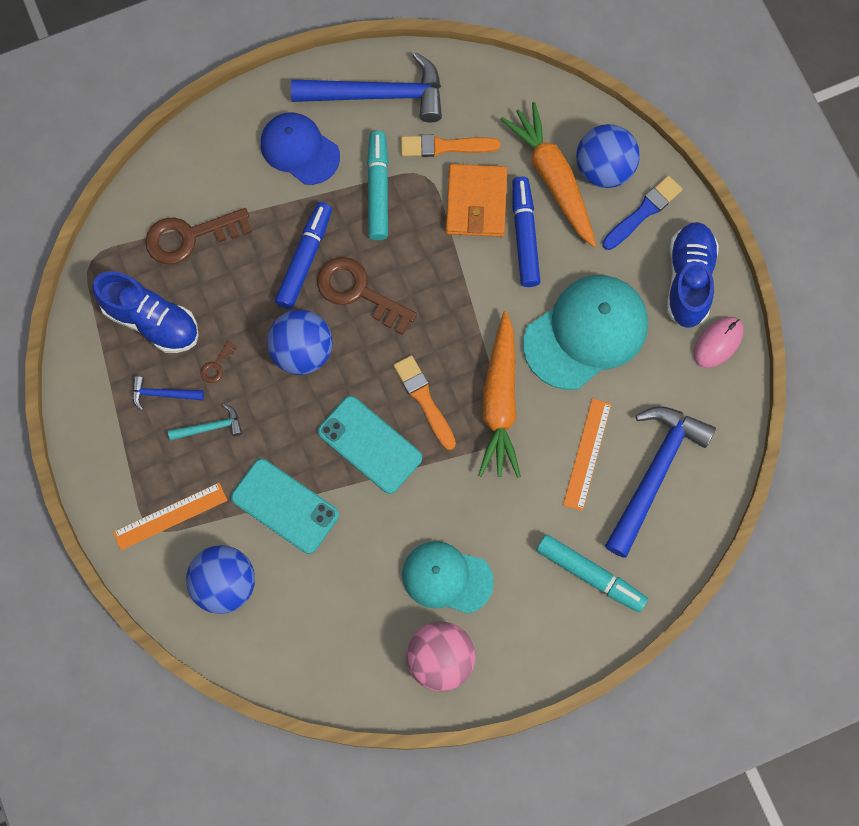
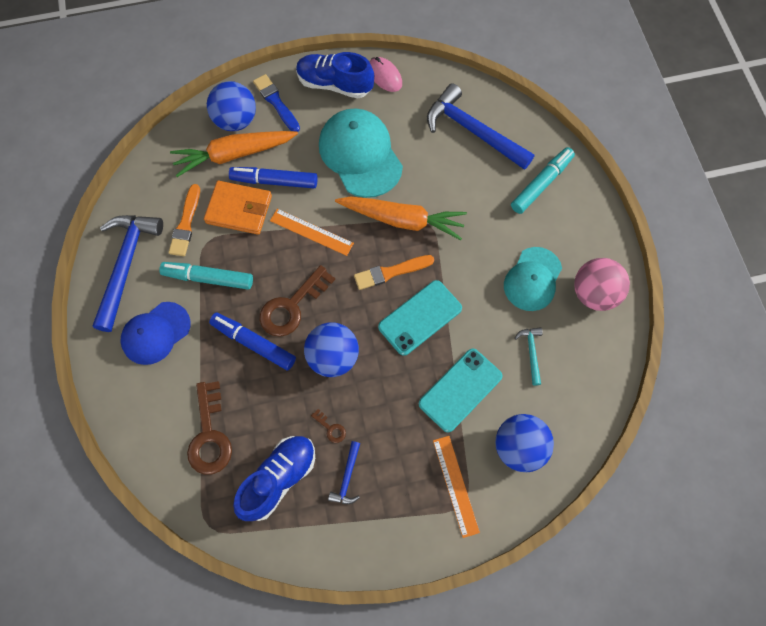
camera: 80 degrees left, 5 degrees down
turquoise hammer [168,404,242,441] -> turquoise hammer moved to [515,327,543,386]
orange ruler [563,398,611,511] -> orange ruler moved to [270,209,354,256]

